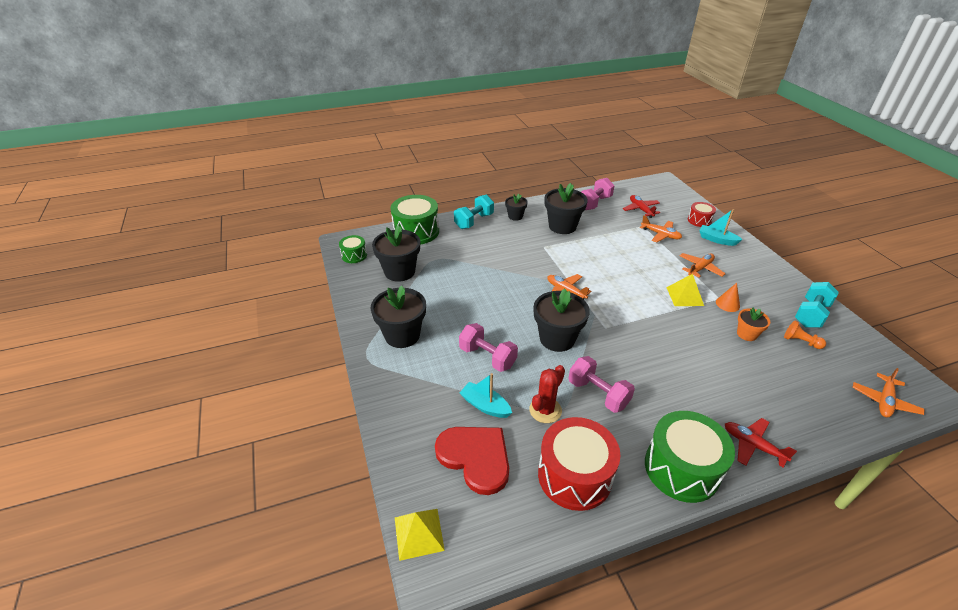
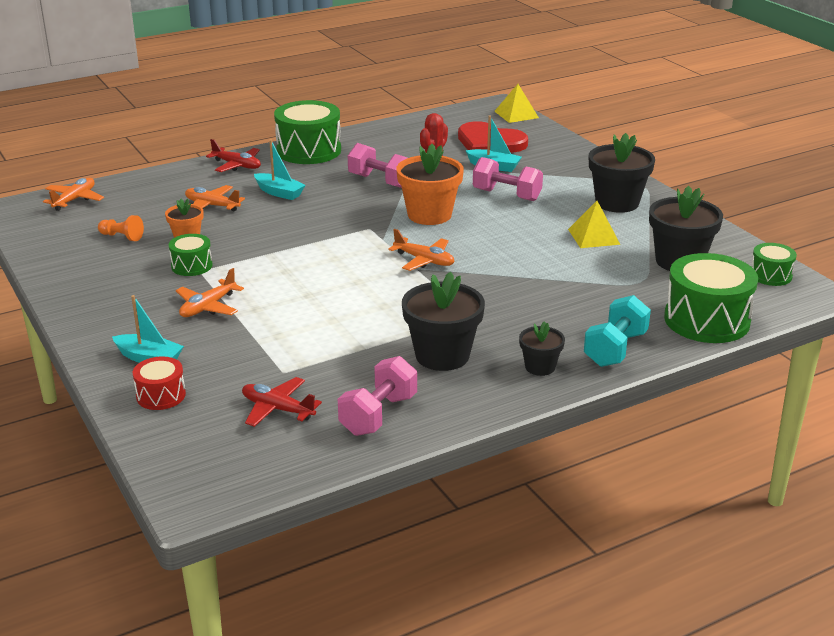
camera: 170 degrees right, 10 degrees down
black flower pot [534,289,590,352] -> orange flower pot [396,144,464,225]
red drum [538,417,620,511] -> none
red plane [623,195,660,218] -> red plane turned 150 degrees clockwise [242,377,322,427]
orange plane [640,215,682,242] -> orange plane moved to [185,185,245,212]
yellow pyramid [666,274,704,306] -> yellow pyramid moved to [568,201,620,248]
orange cone [716,283,740,312] -> green drum [169,234,213,276]
turquoise dumbbell [795,282,839,328] -> none
none -> turquoise boat [254,140,305,200]

